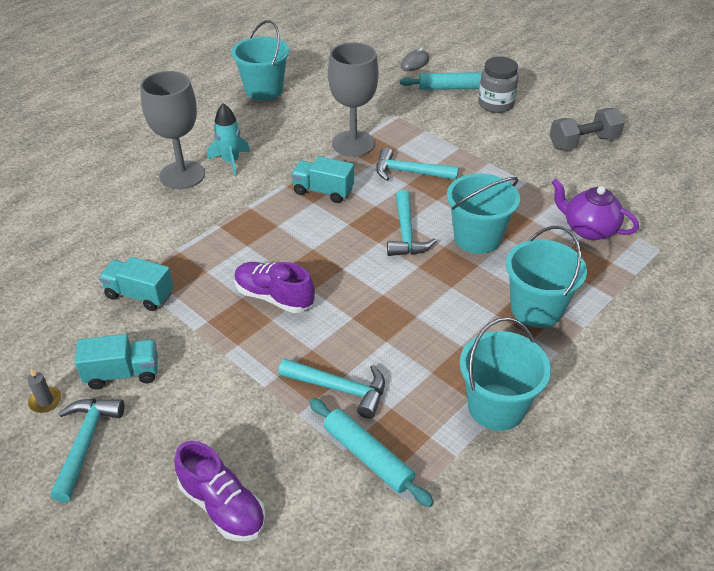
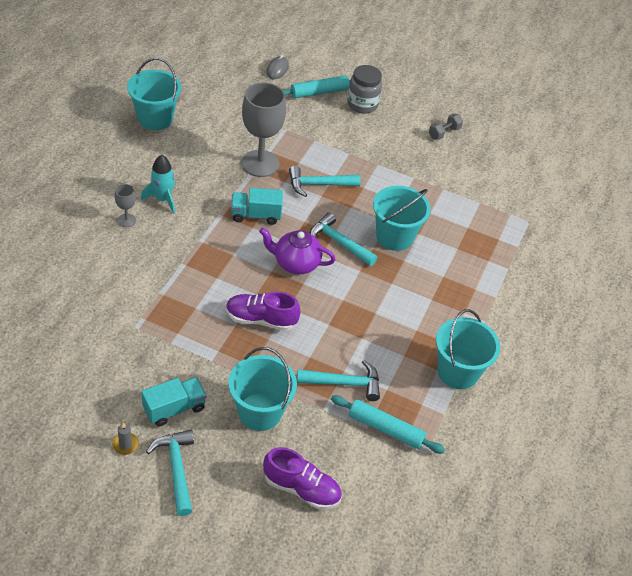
camera: 25 degrees left, 5 degrees up
turquoise truck [99,257,174,311] -> none
grey goblet [140,71,205,189] -> grey goblet [115,184,136,227], size x0.45
turquoise hammer [387,190,436,256] -> turquoise hammer turned 150 degrees clockwise [310,212,377,266]
turquoise bucket [506,226,587,328] -> turquoise bucket moved to [228,347,297,431]
grey dumbbell [549,108,625,150] -> grey dumbbell [429,114,463,140], size x0.61
purple teapot [551,179,639,240] -> purple teapot moved to [259,228,336,274]

